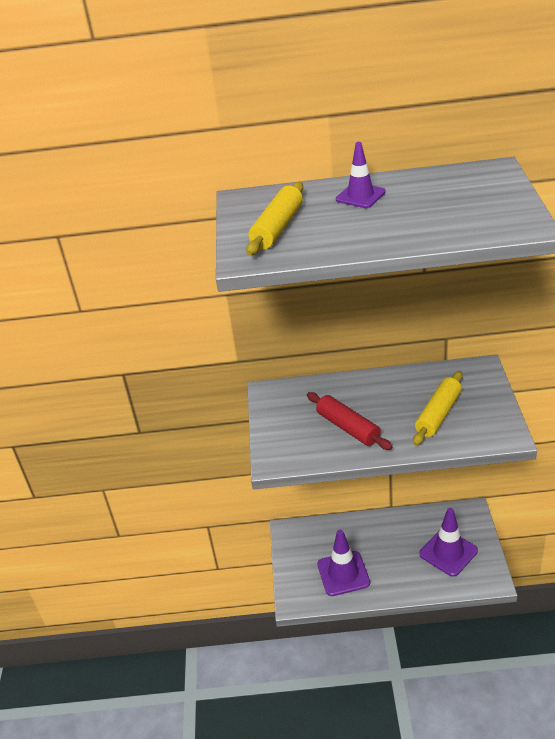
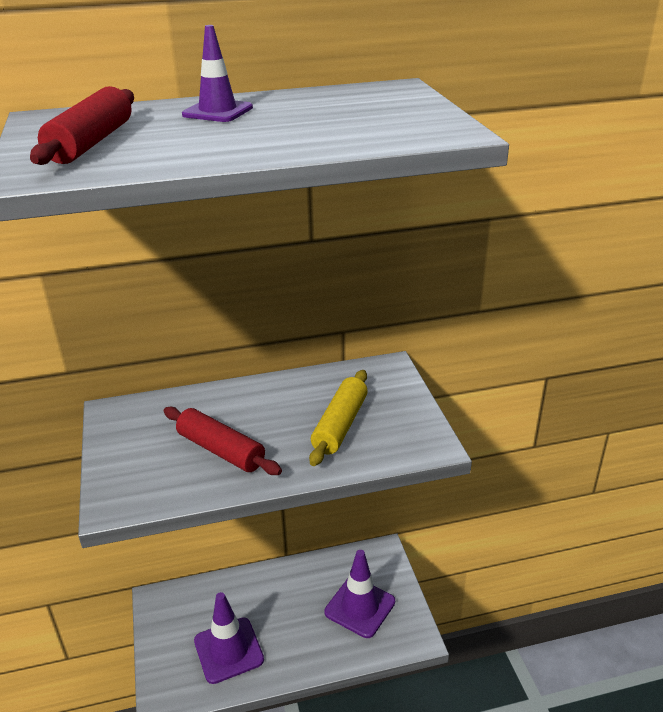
camera: 15 degrees left, 5 degrees down
yellow rolling pin [246,182,303,256] -> red rolling pin [30,86,134,165]

